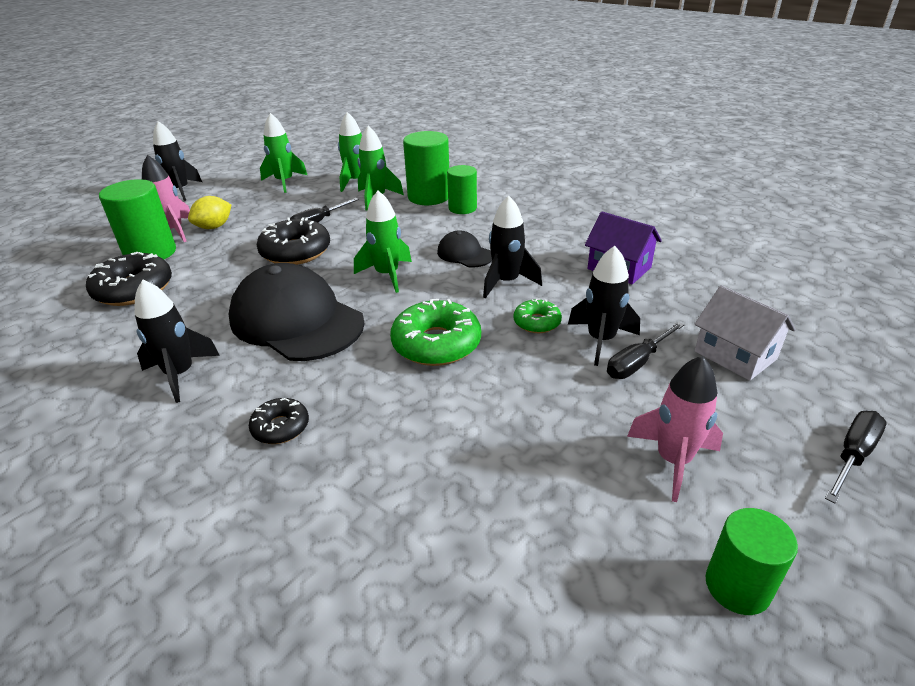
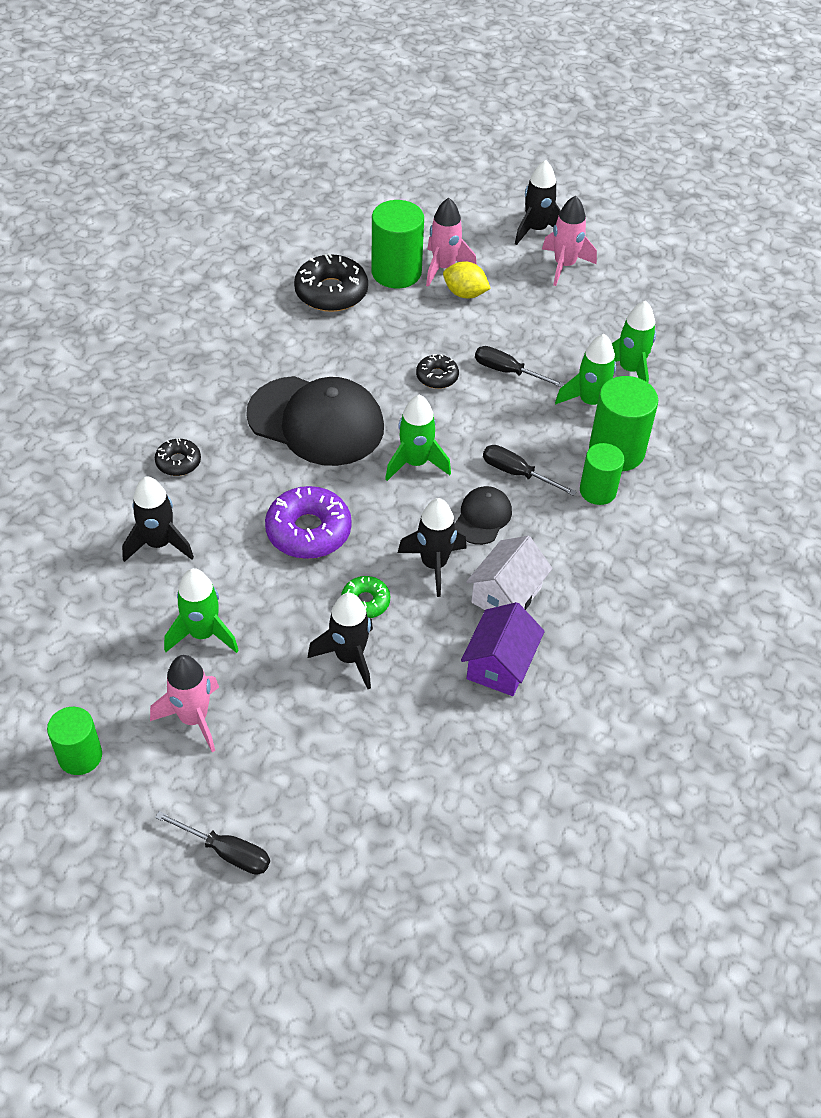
camera: 70 degrees right, 15 degrees up
black rocket [134,280,220,403] -> black rocket moved to [122,476,194,562]
black cap [229,263,365,361] -> black cap turned 90 degrees clockwise [246,376,384,466]
black donut [257,217,330,265] -> black donut [416,354,459,389], size x0.55
green rocket [260,113,307,193] -> green rocket moved to [164,568,239,653]
green donut [390,299,481,366] -> purple donut [265,486,352,559]
black screwdriver [607,322,685,379] -> black screwdriver moved to [483,445,577,496]
white house [695,285,796,381] -> white house moved to [466,536,553,610]
none -> pink rocket [542,195,597,286]

